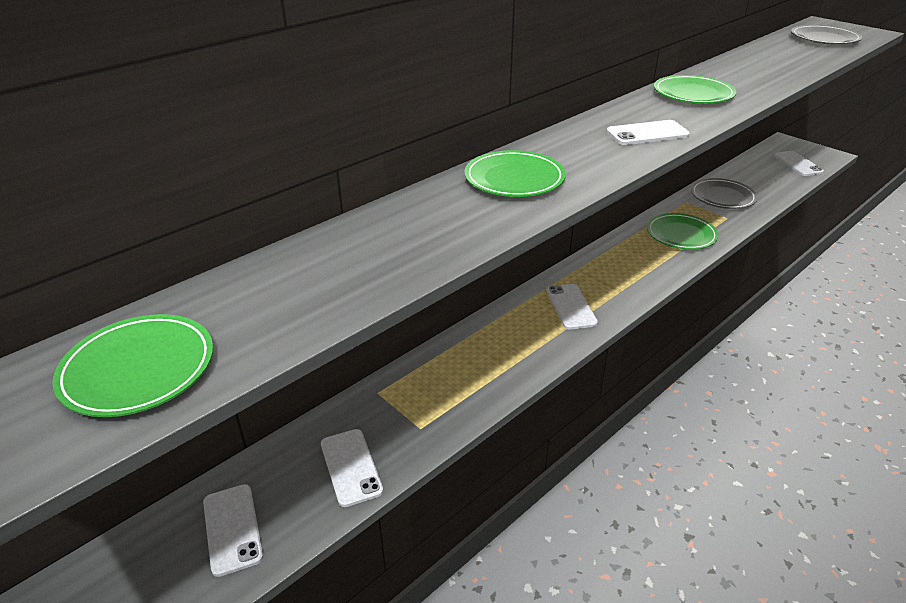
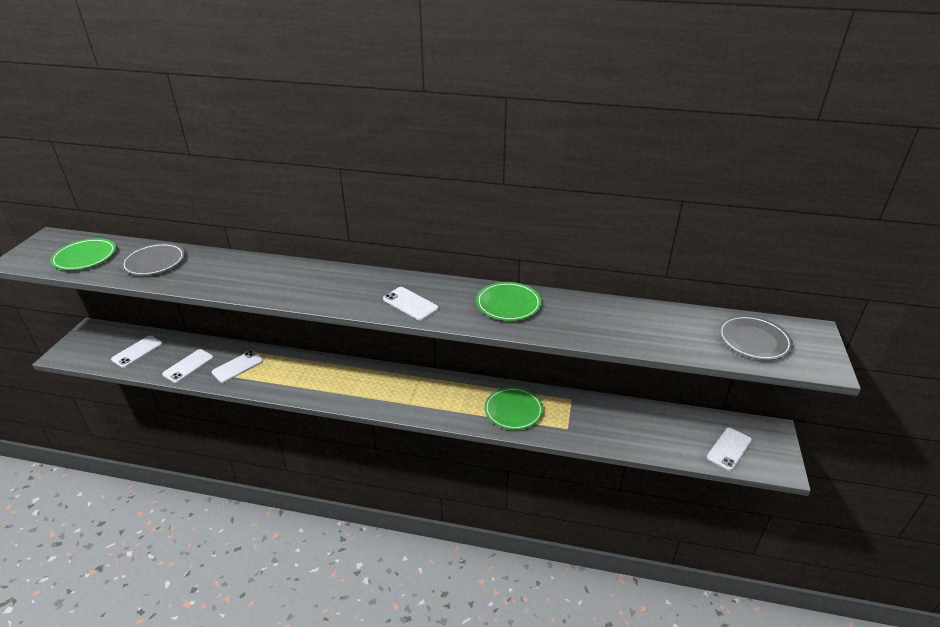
camera: 55 degrees right, 0 degrees up
green plate [465,150,566,197] -> none
white phone [546,284,598,330] -> white phone moved to [212,351,263,383]
grey plate [691,178,757,209] -> grey plate moved to [121,243,185,276]

